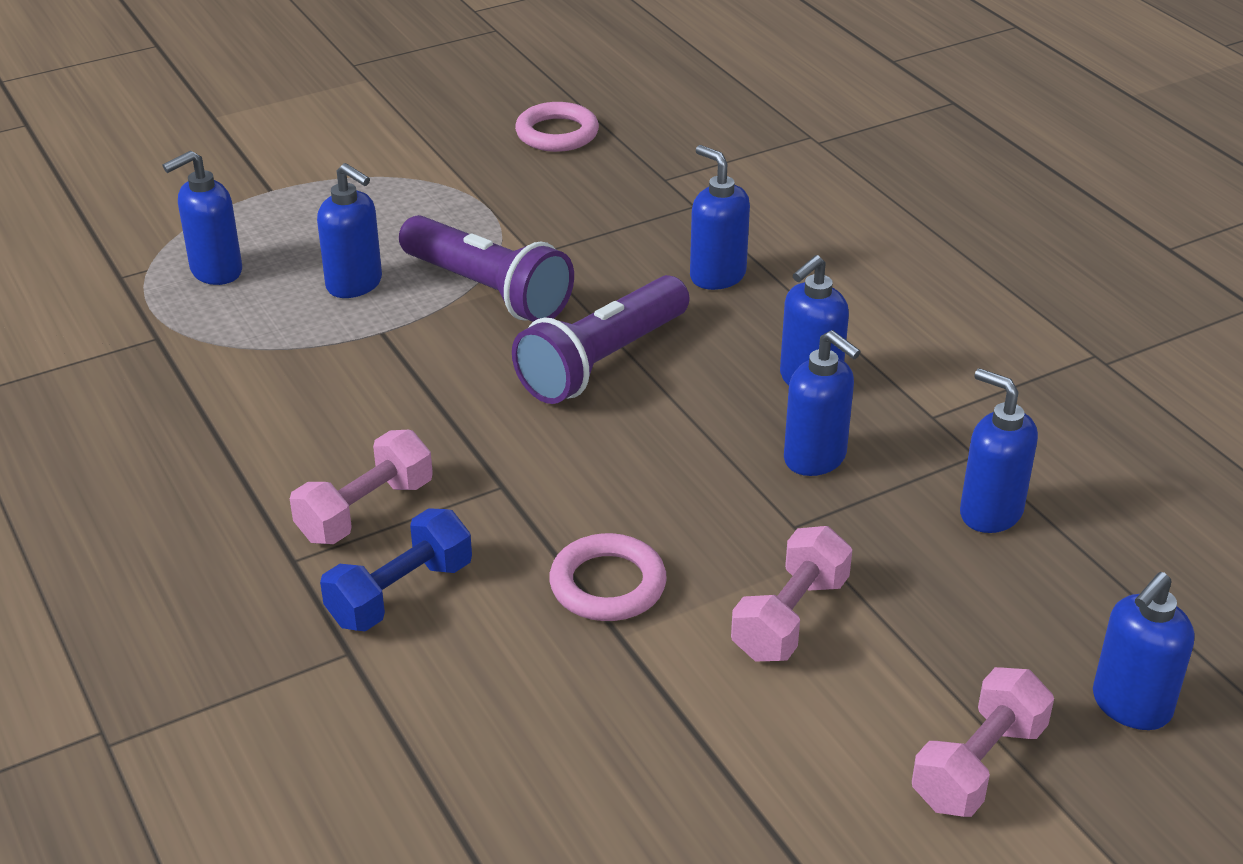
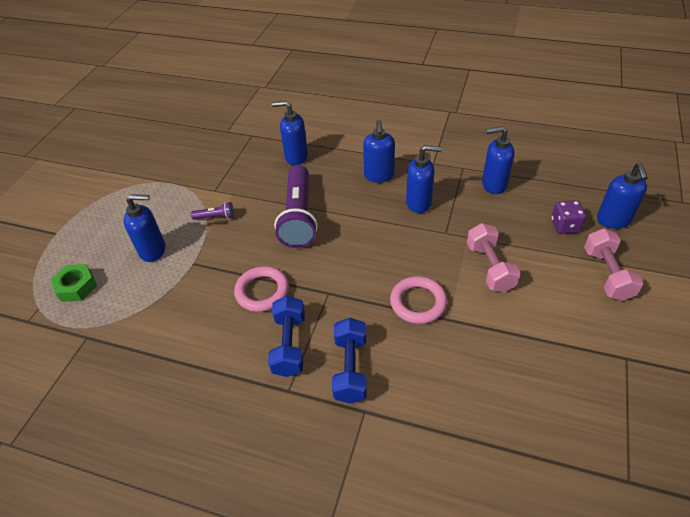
camera: 40 degrees left, 10 degrees up
blue soap dispenser [163,151,242,285] -> green nut [51,264,97,302]
pink dumbbell [290,430,433,544] -> blue dumbbell [268,296,305,377]
purple flashlight [399,215,574,322] -> purple flashlight [191,202,234,220], size x0.42
pink ring [515,102,599,152] -> pink ring moved to [234,266,289,312]
none -> purple dice [551,200,586,234]

